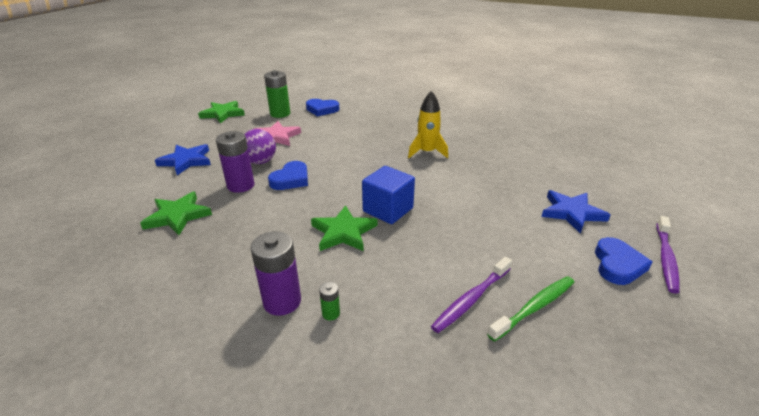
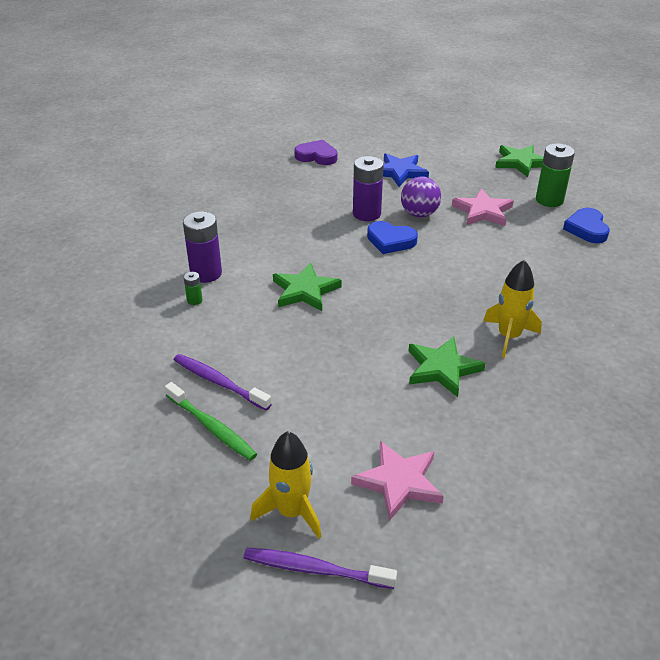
camera: 80 degrees right, 5 degrees up
green star [140,192,212,235] -> green star moved to [409,337,485,397]
blue cube [362,166,415,224] -> none
blue star [541,190,610,234] -> pink star [351,441,444,521]
blue heart [595,237,653,285] -> yellow rocket [250,431,322,539]
none -> purple heart [294,140,337,165]

